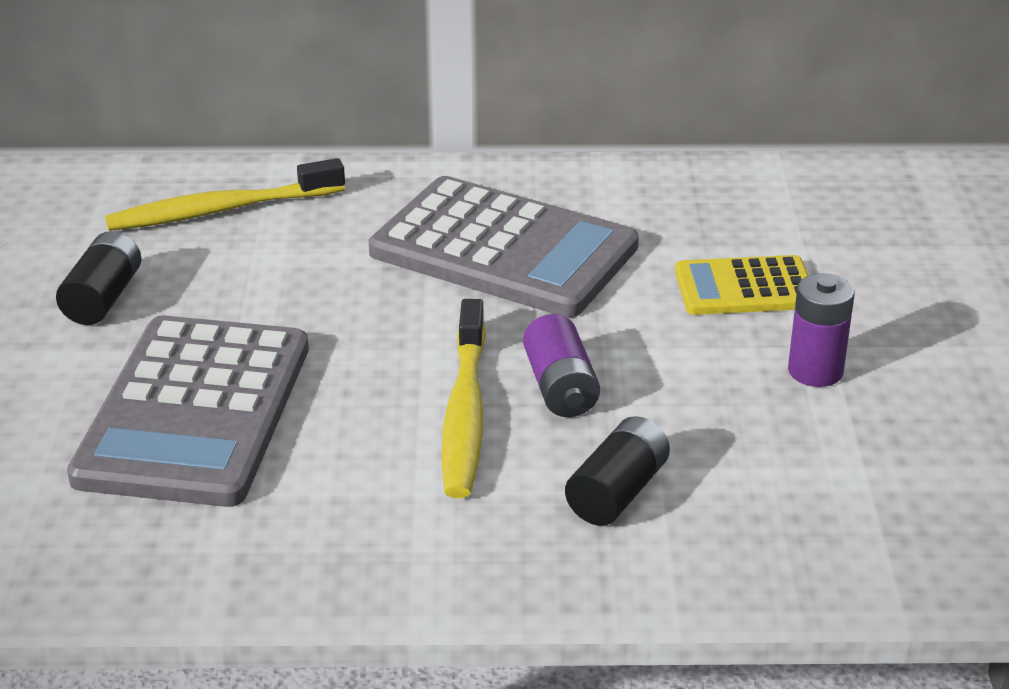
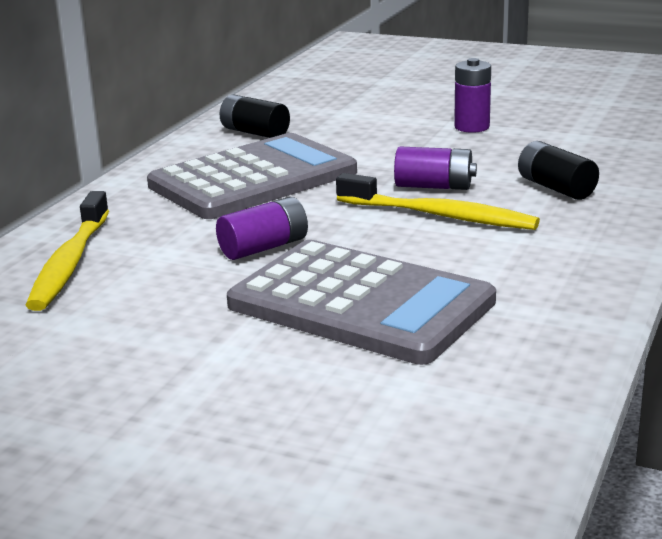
camera: 65 degrees left, 10 degrees down
black battery [56,231,141,325] -> black battery moved to [220,95,290,138]
yellow calculator [675,255,809,315] -> none
none -> purple battery [216,197,308,260]

